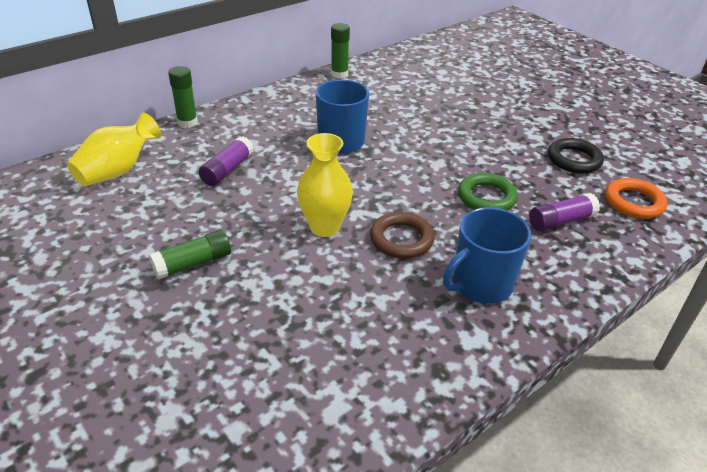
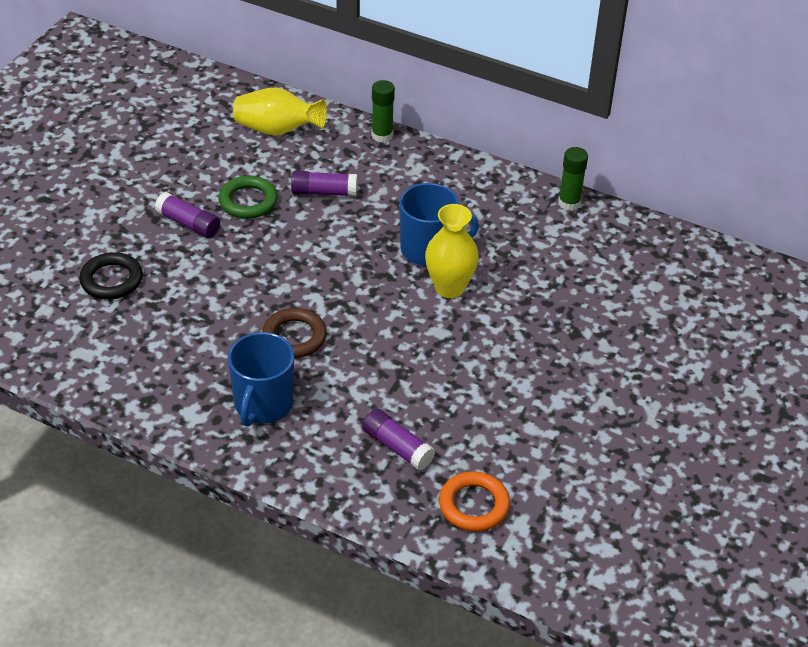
camera: 65 degrees right, 5 degrees up
green glue stick [149,230,231,280] -> purple glue stick [155,192,220,238]
yellow vase [297,133,353,237] -> yellow vase moved to [425,204,479,298]
blue mug [443,207,532,304] -> blue mug turned 105 degrees counterclockwise [228,332,294,427]
green ring [458,173,518,210] -> green ring moved to [218,176,278,219]
black ring [548,138,604,173] -> black ring moved to [79,252,143,300]

